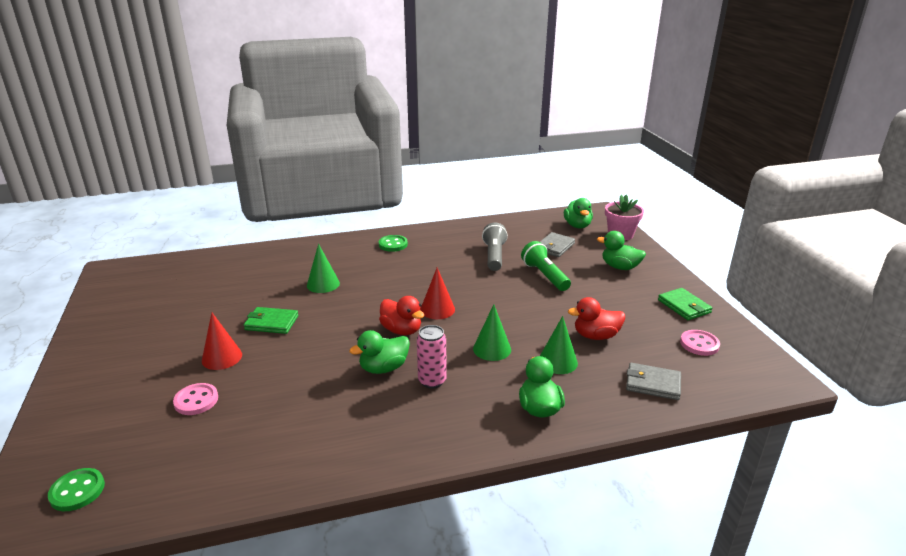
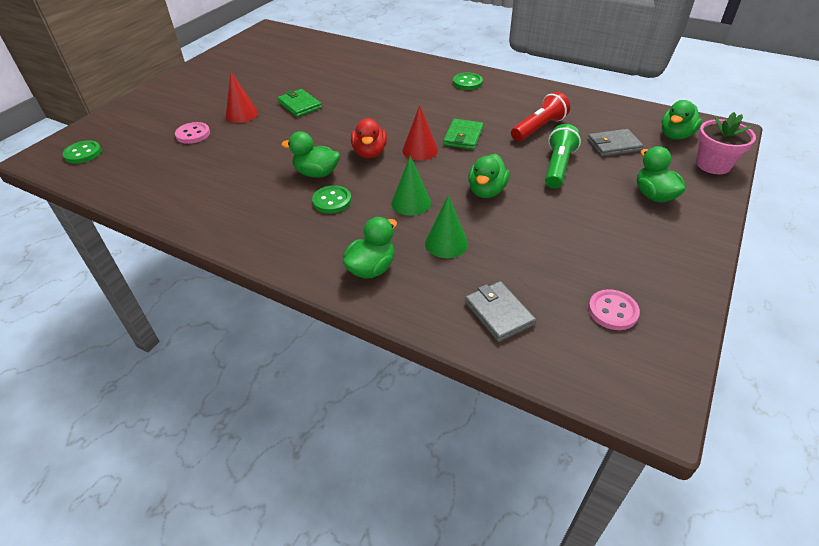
camera: 45 degrees right, 15 degrees up
green cone [307,244,340,293] -> none
pink can [417,325,447,389] -> green button [312,185,352,214]
grey flashlight [482,222,508,271] -> red flashlight [511,92,570,141]
red duck [568,297,625,340] -> none
green wallet [658,288,713,320] -> green wallet moved to [443,119,483,150]
none -> green duck [468,154,510,198]

